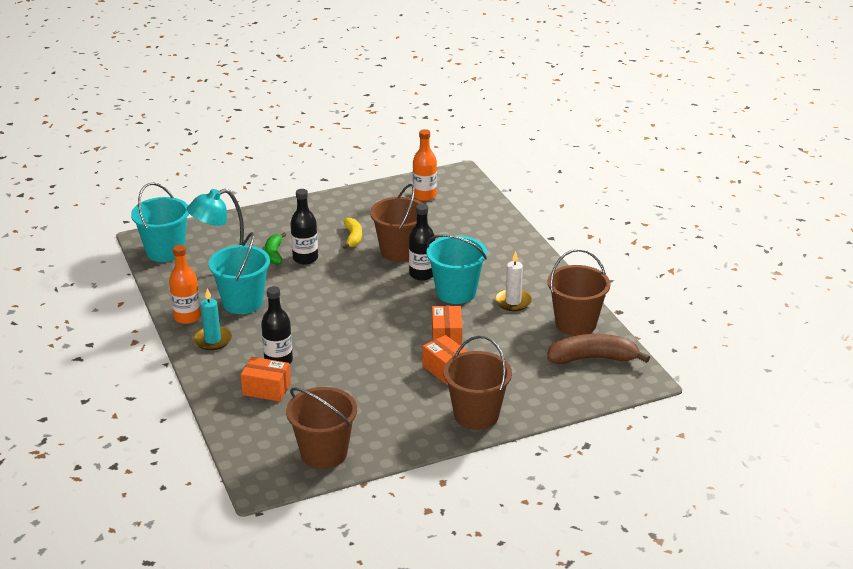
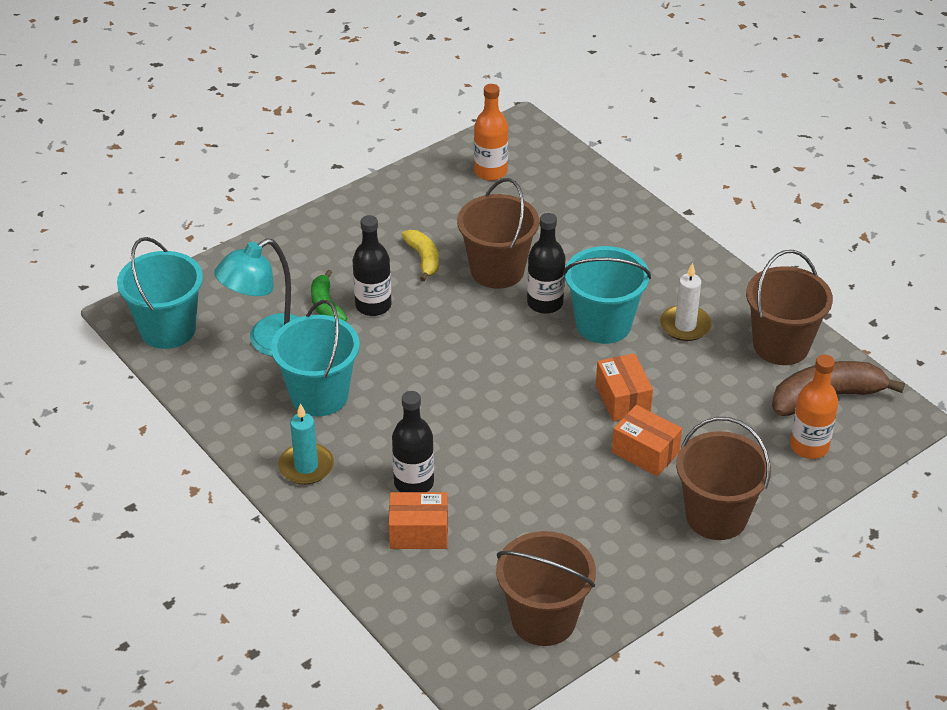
camera: 15 degrees left, 10 degrees up
orange bottle [169,245,201,324] -> orange bottle moved to [790,355,838,459]

